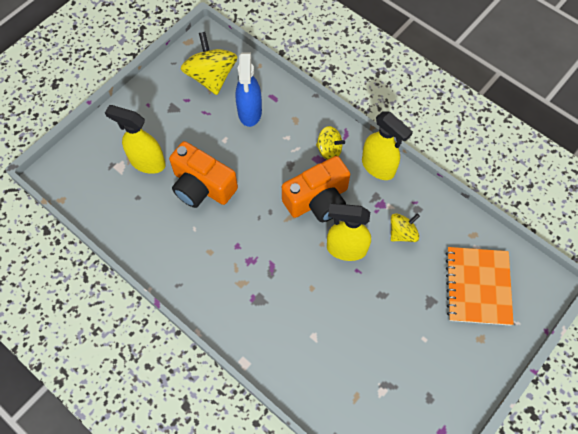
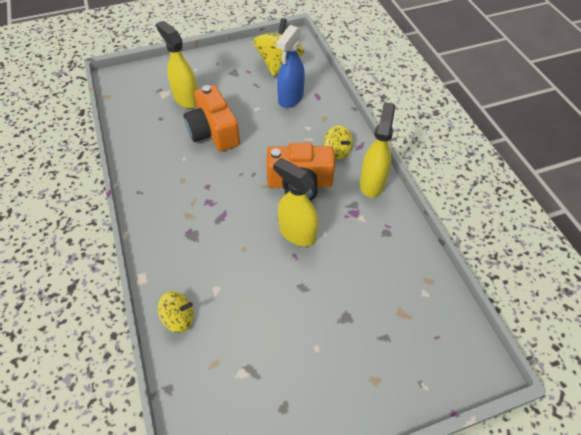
camera: 30 degrees right, 10 degrees down
yellow spray bottle [362,111,413,180] -> yellow spray bottle turned 150 degrees counterclockwise [360,102,395,198]
yellow spinning top [391,213,420,242] -> yellow spinning top moved to [158,291,194,333]
orange notebook [445,247,514,326] -> none

